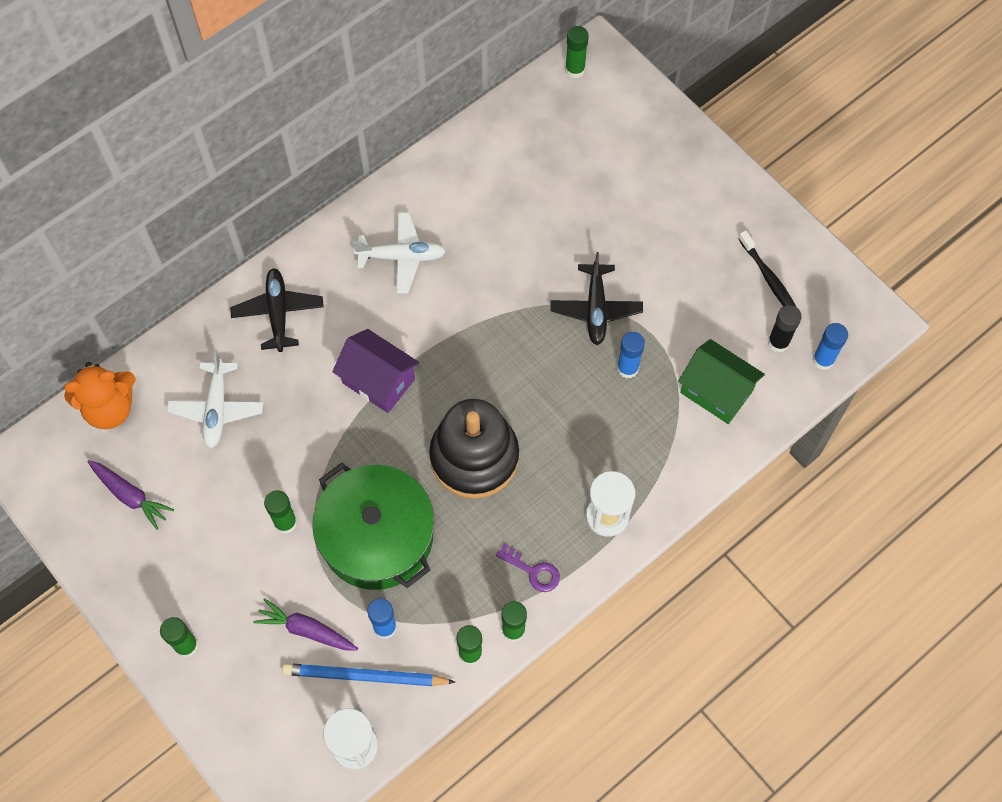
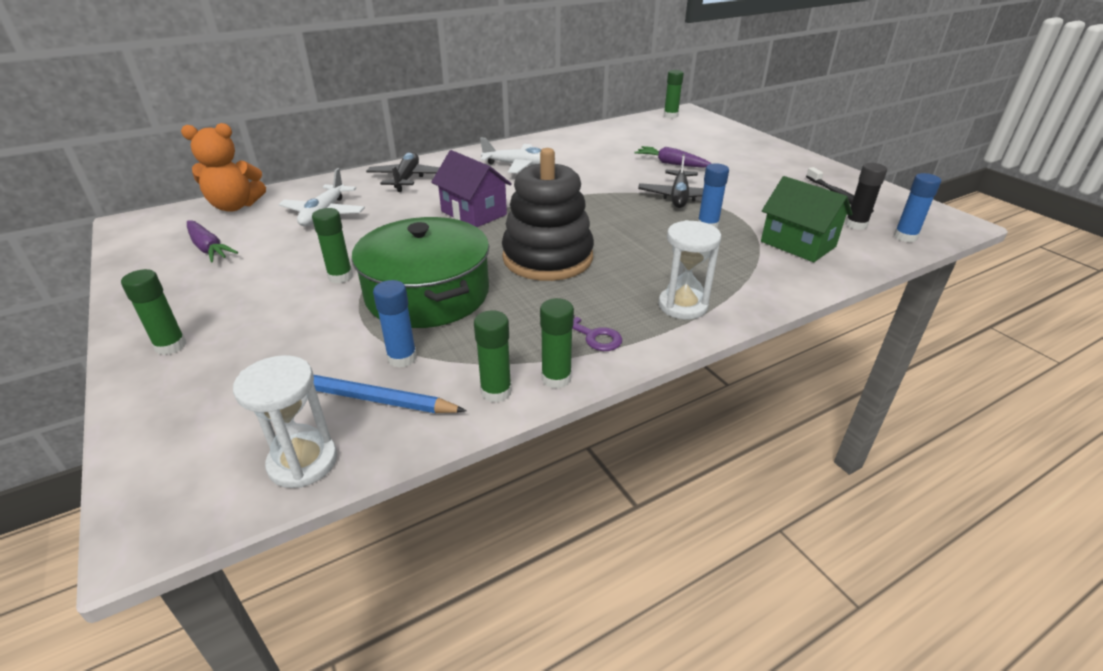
camera: 10 degrees right, 30 degrees down
purple carrot [253,598,358,650] -> purple carrot moved to [634,146,712,168]

